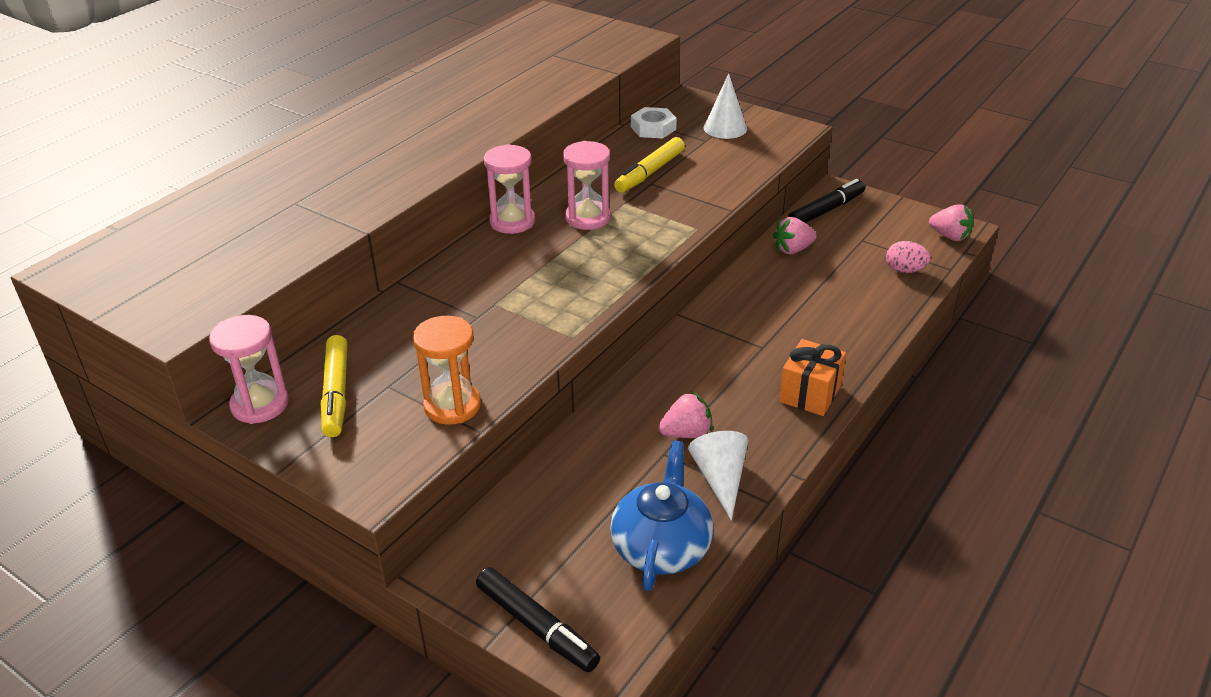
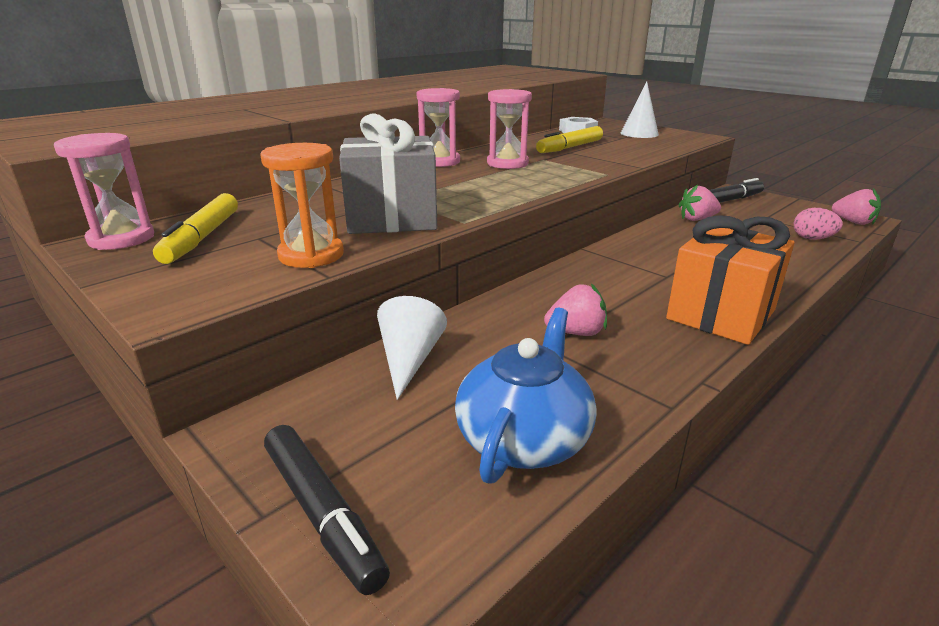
camera: 10 degrees right, 10 degrees down
white cone [688,431,748,521] -> white cone moved to [377,296,447,400]
orange gift [779,339,846,416] -> orange gift [666,215,794,345], size x1.52
none -> grey gift [339,113,437,234]

